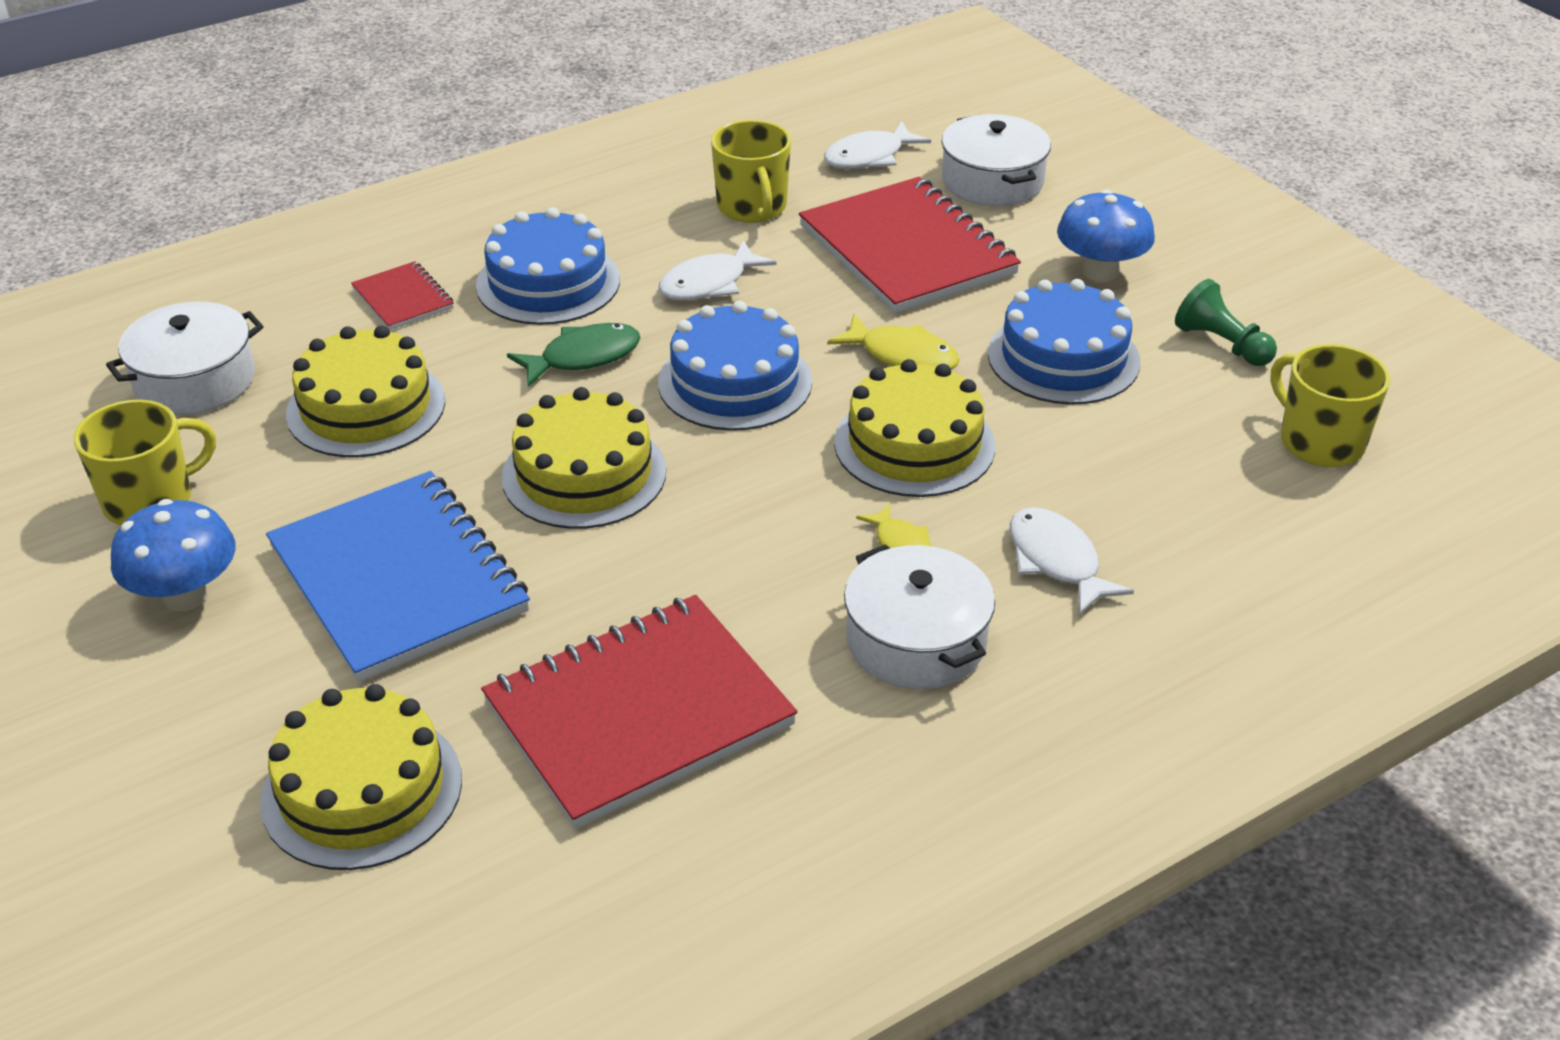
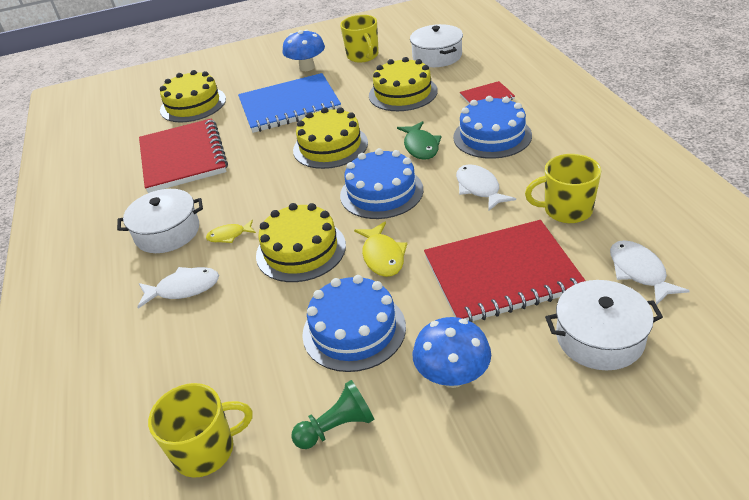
camera: 110 degrees right, 0 degrees up
yellow fish [827,314,960,370] -> yellow fish turned 60 degrees counterclockwise [354,222,407,277]

